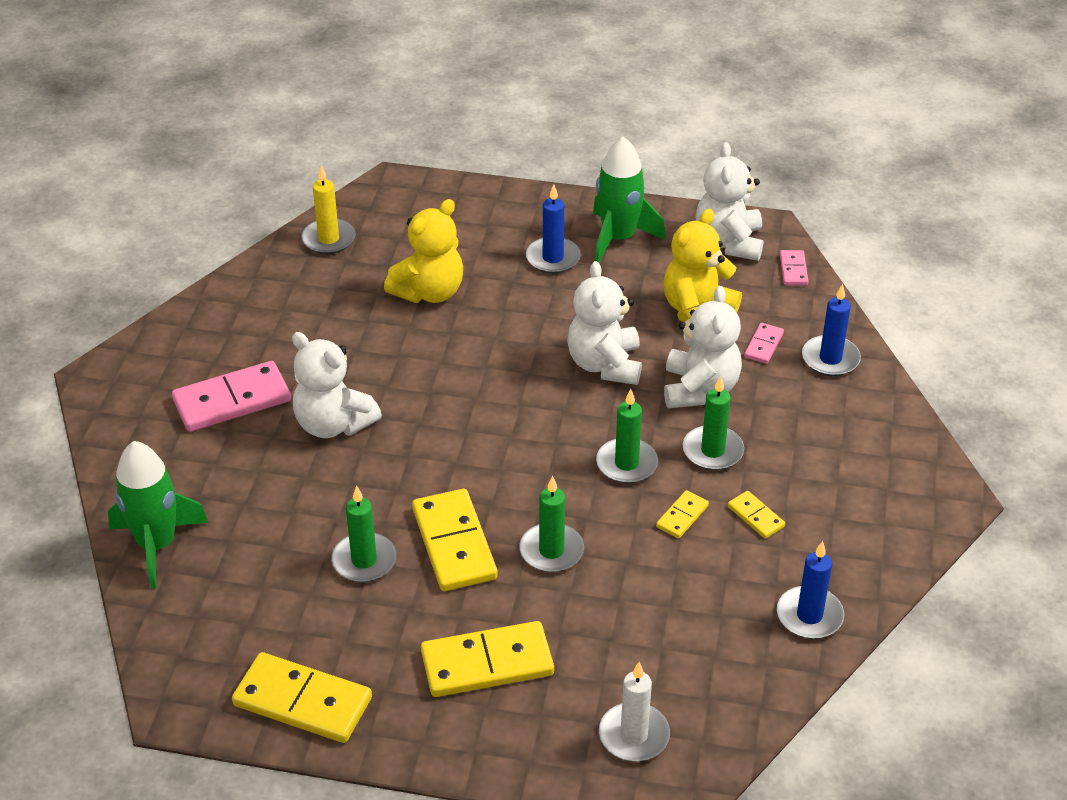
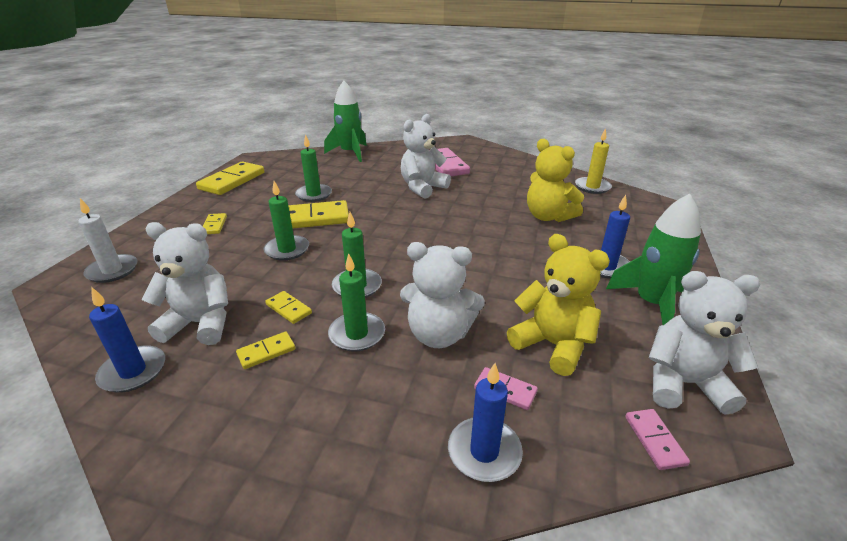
camera: 95 degrees right, 10 degrees down
yellow domino [421,621,554,697] -> yellow domino [203,213,227,234], size x0.49
white teddy bear [567,261,642,385] -> white teddy bear moved to [142,222,228,345]
pink domino [780,250,809,285] -> pink domino turned 75 degrees clockwise [625,409,690,470]

